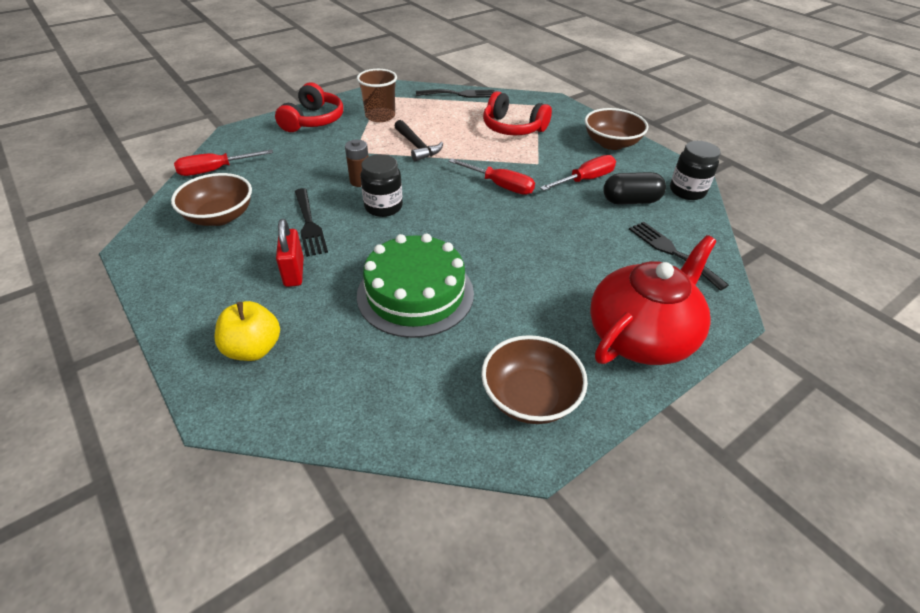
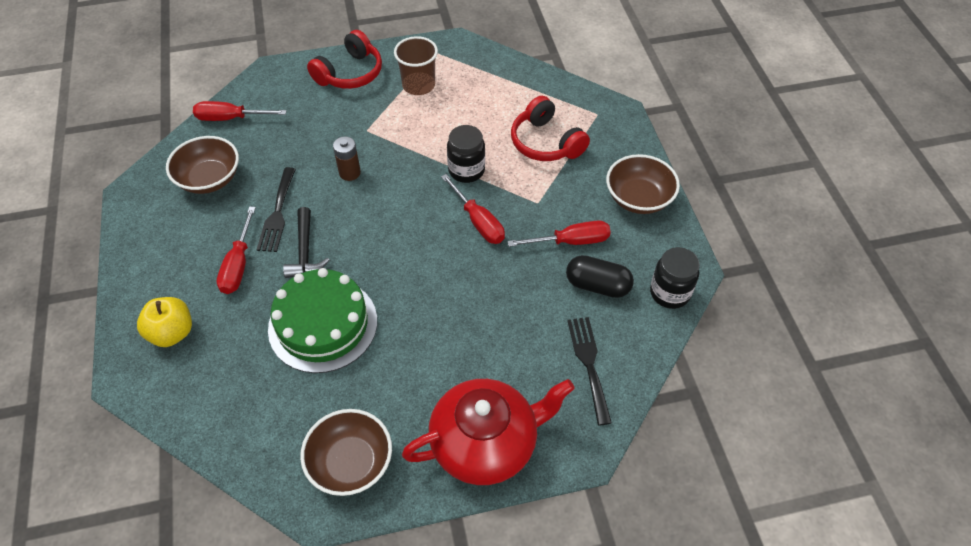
camera: 25 degrees right, 10 degrees up
red padlock [276,219,304,287] -> red screwdriver [217,206,256,294]
black jar [360,154,403,217] -> black jar moved to [447,125,485,183]
black hammer [394,120,443,162] -> black hammer moved to [283,207,329,278]
black fork [416,89,495,98] -> none

